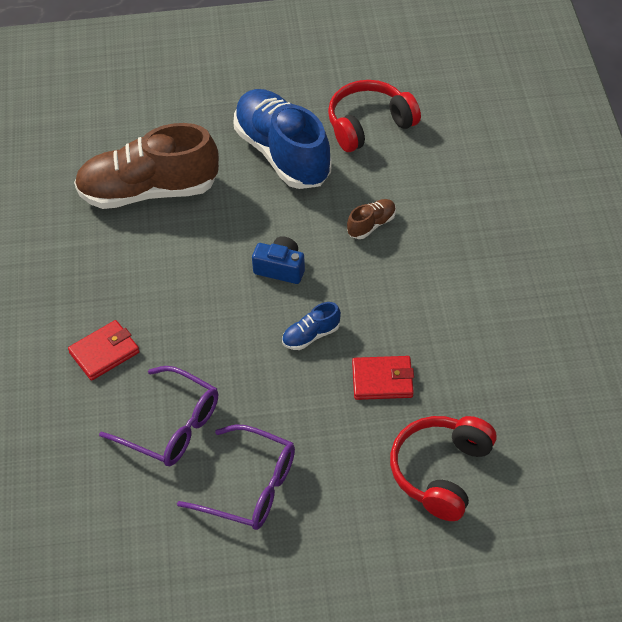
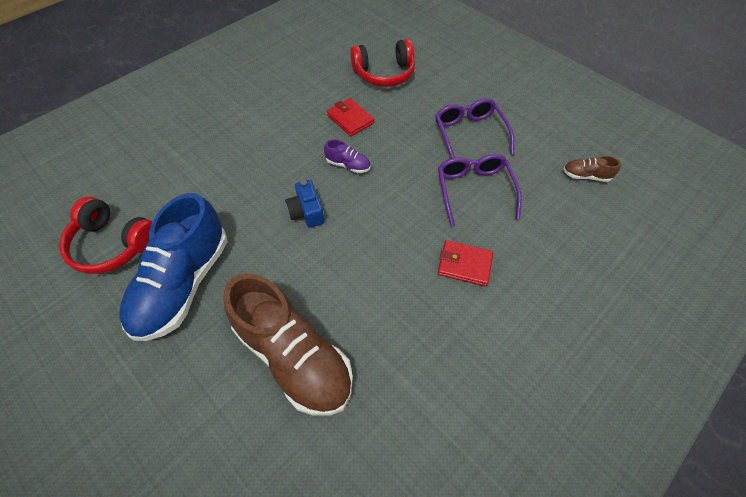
camera: 130 degrees left, 5 degrees up
blue shoe [282,302,341,350] -> purple shoe [324,139,371,173]
brown shoe [347,199,396,239] -> brown shoe moved to [563,156,621,182]

